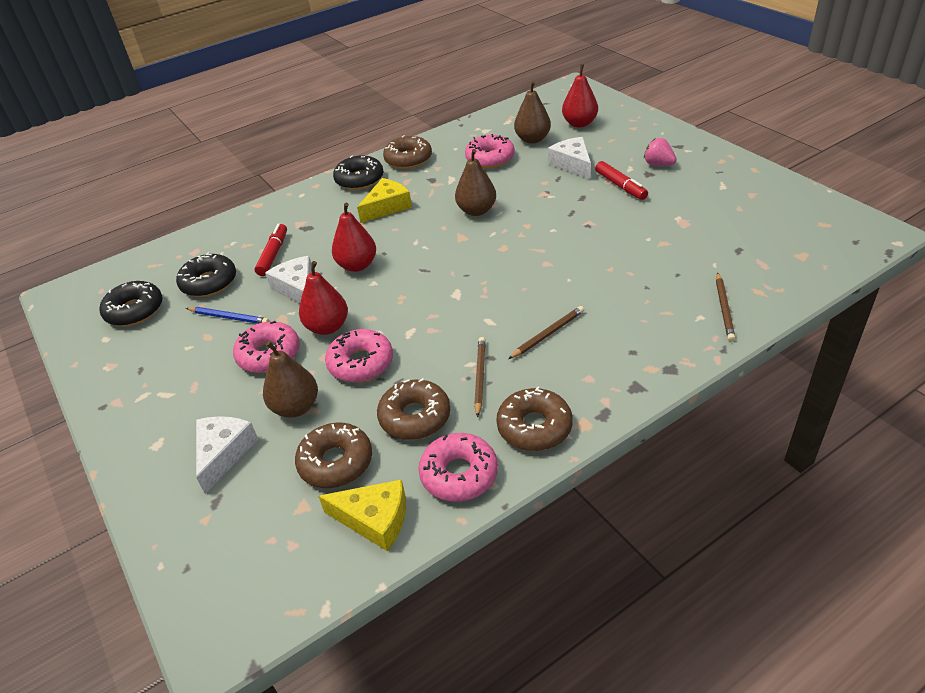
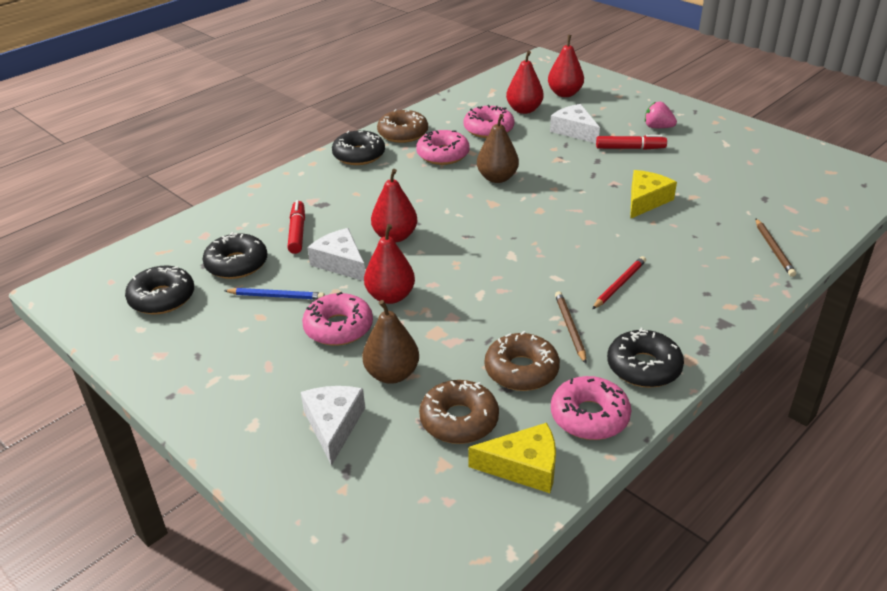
camera: 15 degrees left, 5 degrees down
pink donut [325,329,393,382] -> pink donut moved to [416,130,470,165]
yellow cheese [357,178,412,223] -> yellow cheese moved to [630,170,677,219]
brown donut [496,386,573,451] -> black donut [607,328,684,388]
brown pencil [508,306,584,359] -> red pencil [592,256,646,309]
brown pear [514,81,551,144] -> red pear [506,51,544,114]
red marker [595,161,648,200] -> red marker turned 45 degrees counterclockwise [596,135,667,150]

